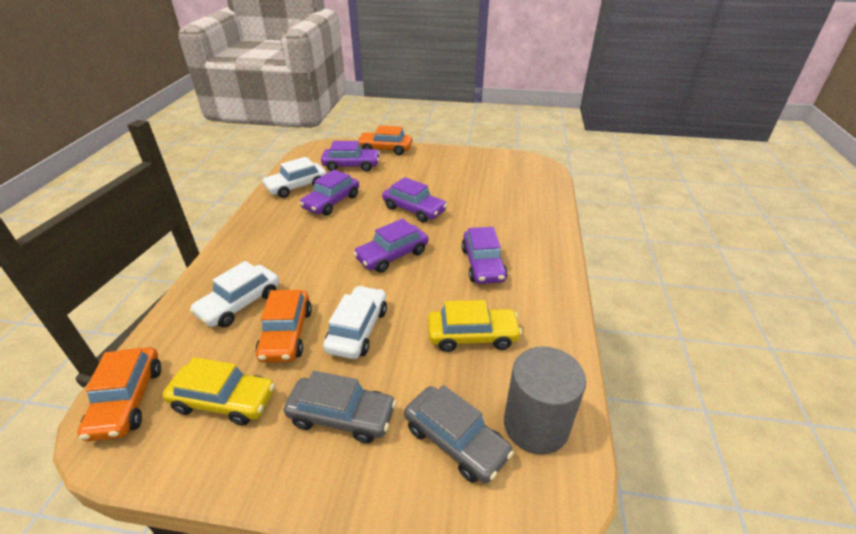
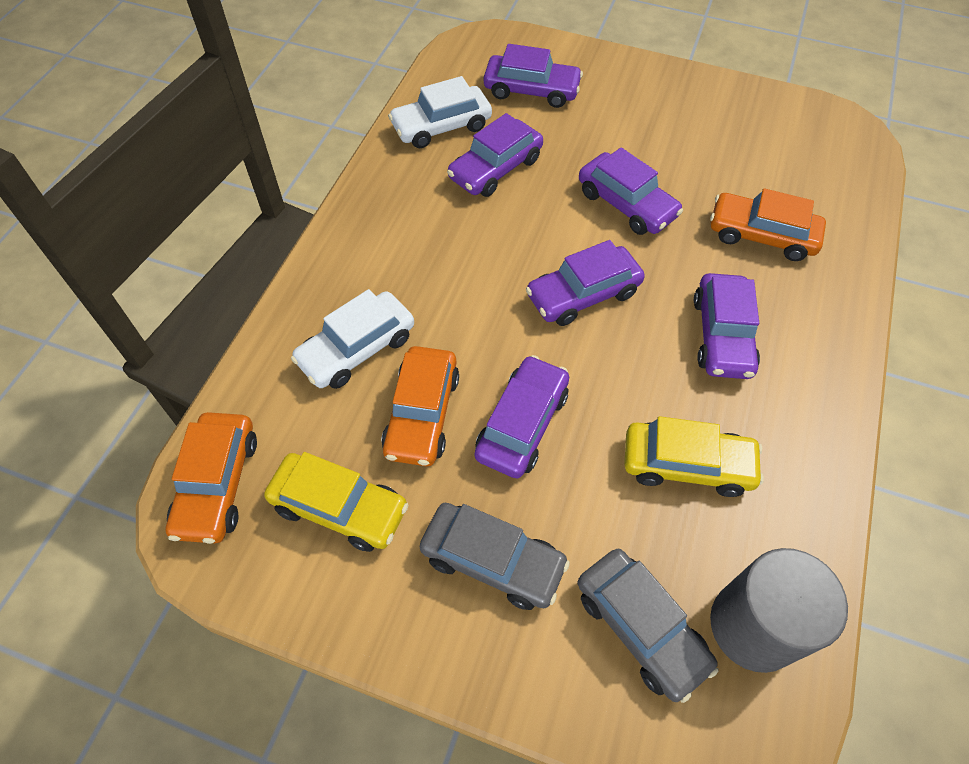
camera: 10 degrees right, 20 degrees up
white car [323,286,387,359] -> purple car [475,355,569,478]
orange car [357,125,412,155] -> orange car moved to [710,188,826,261]

